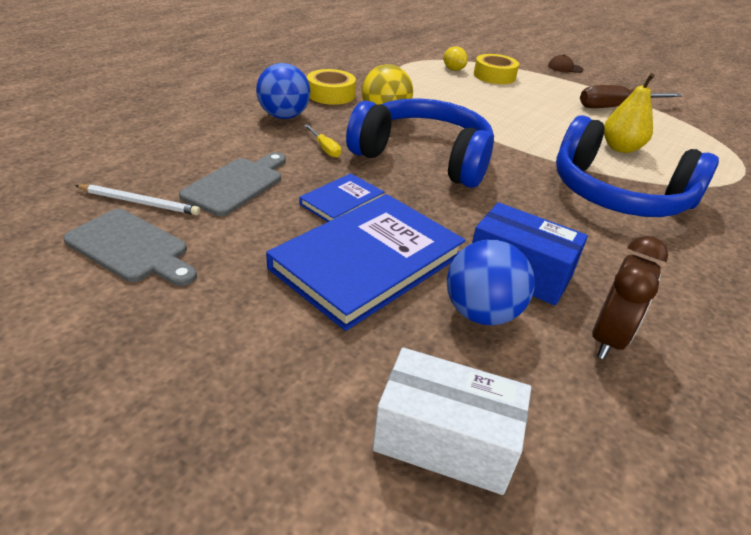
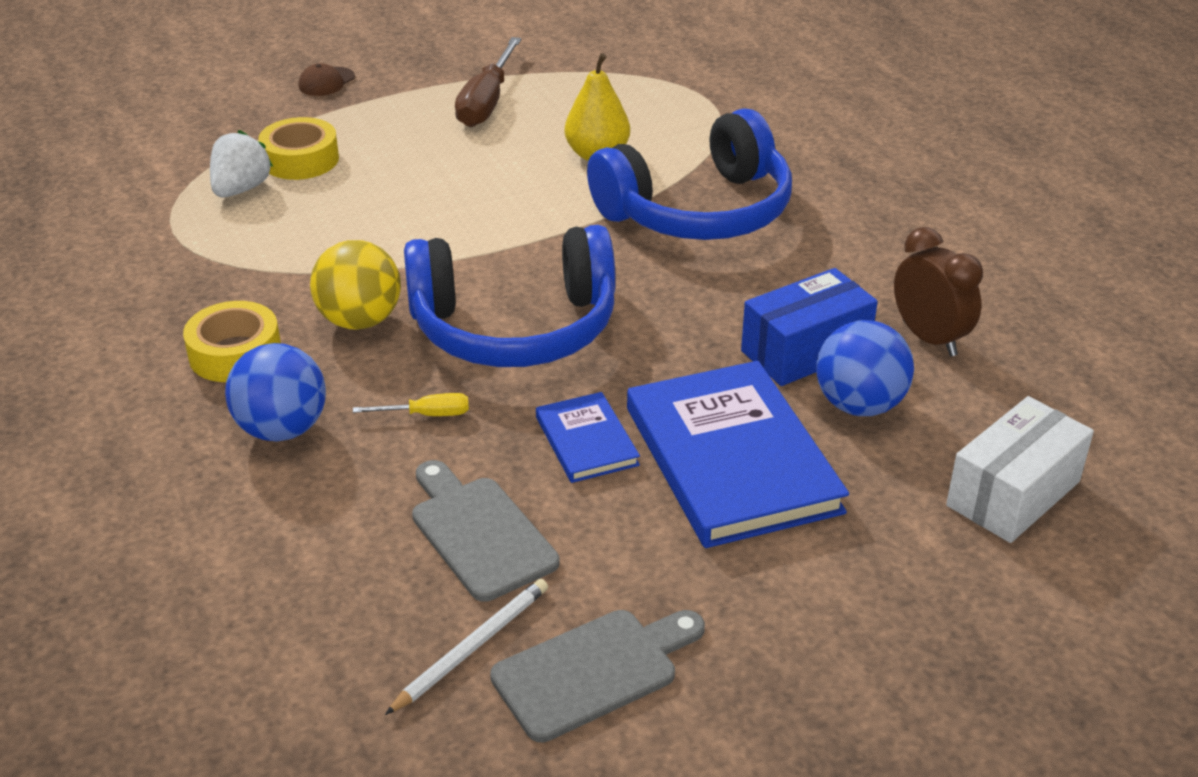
camera: 60 degrees left, 0 degrees up
blue headphones [346,98,494,188] -> blue headphones turned 150 degrees counterclockwise [404,225,616,367]
yellow lemon [443,47,468,71] -> white strawberry [210,130,273,198]

